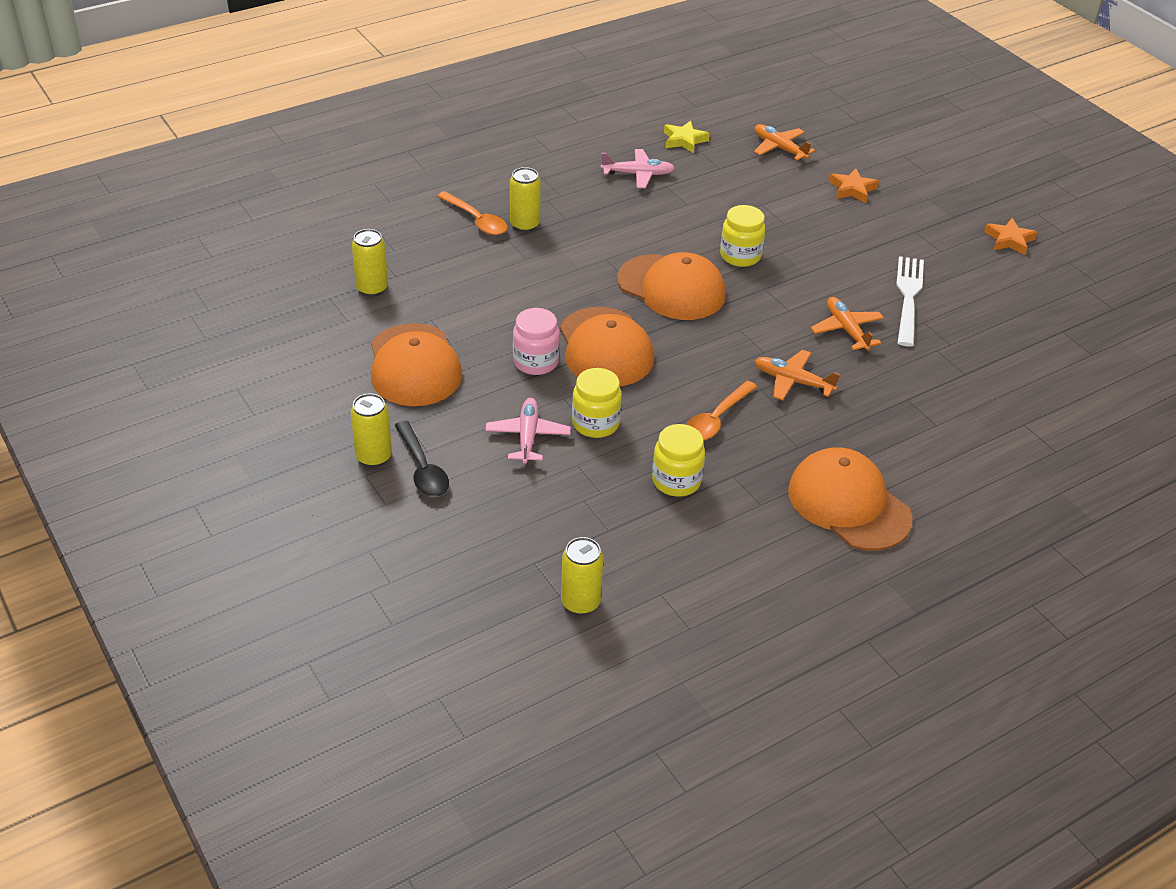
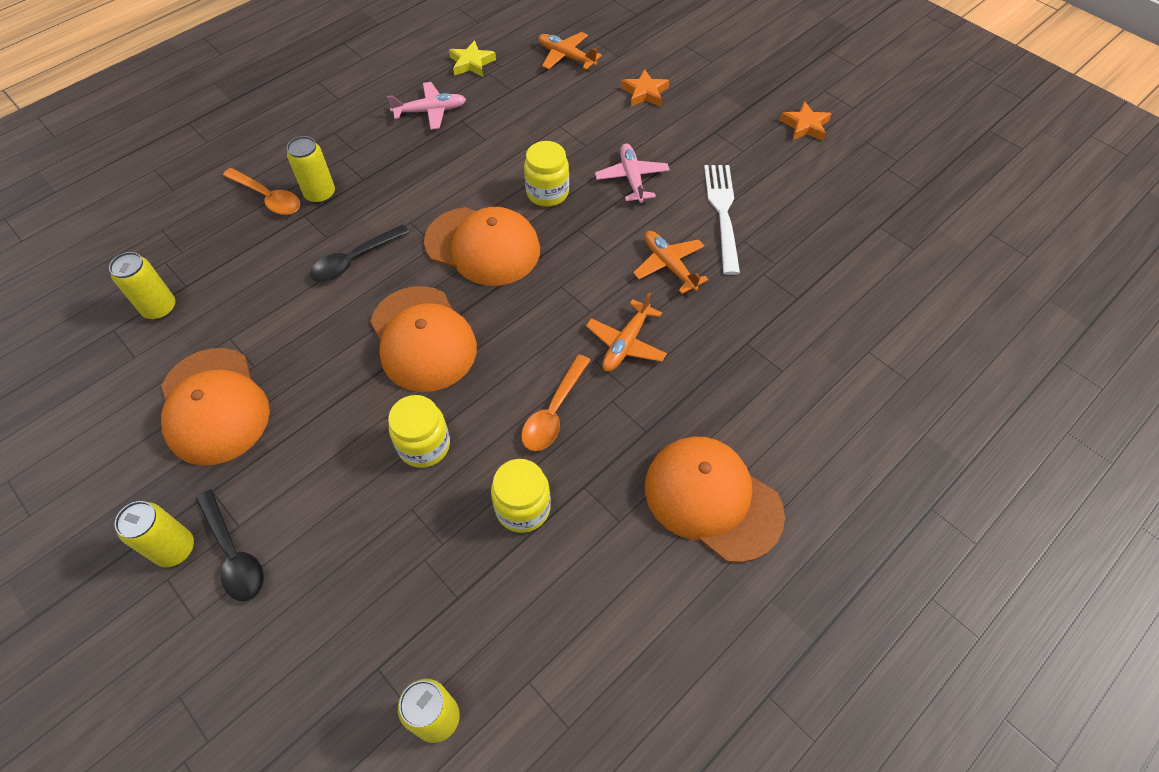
camera: 10 degrees left, 15 degrees up
pink plane [485,398,571,464] -> pink plane moved to [595,144,670,203]
pink jar [513,308,560,375] -> none
orange plane [754,350,840,400] -> orange plane turned 75 degrees counterclockwise [586,292,667,372]
none -> black spoon [310,224,409,282]

